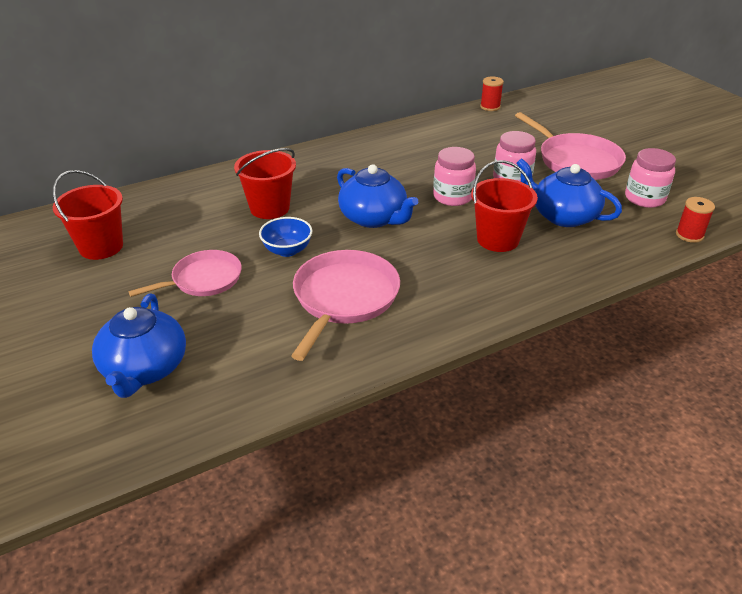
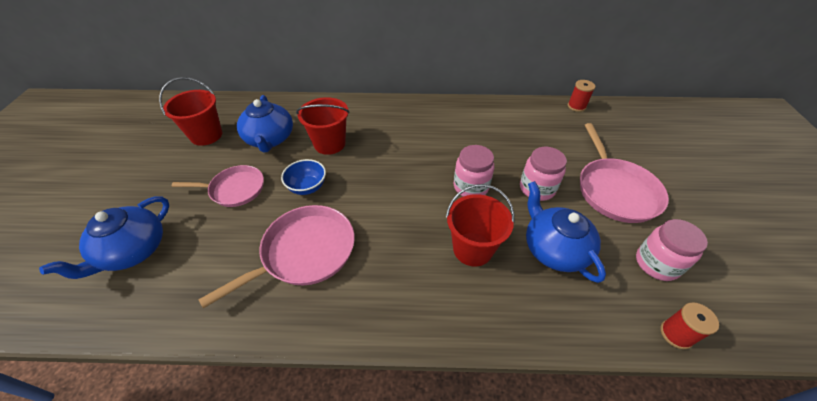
camera: 30 degrees right, 10 degrees up
blue teapot [337,164,418,228] -> blue teapot moved to [237,95,293,153]

